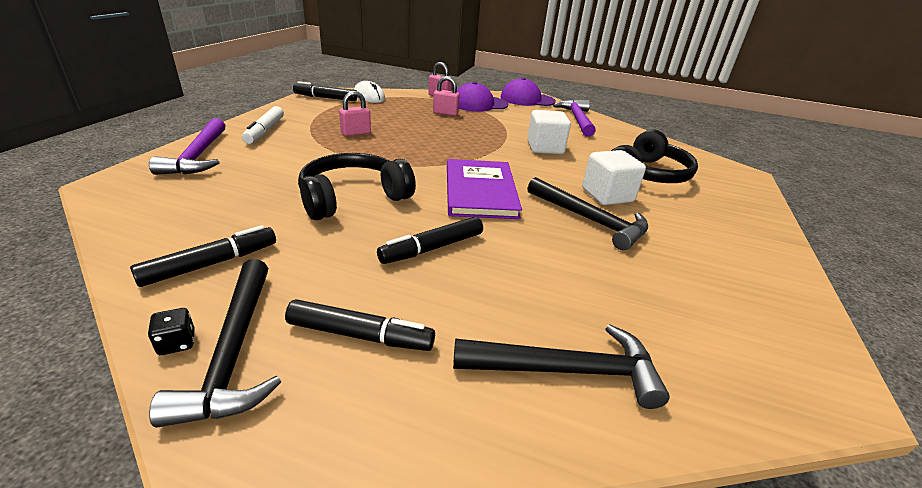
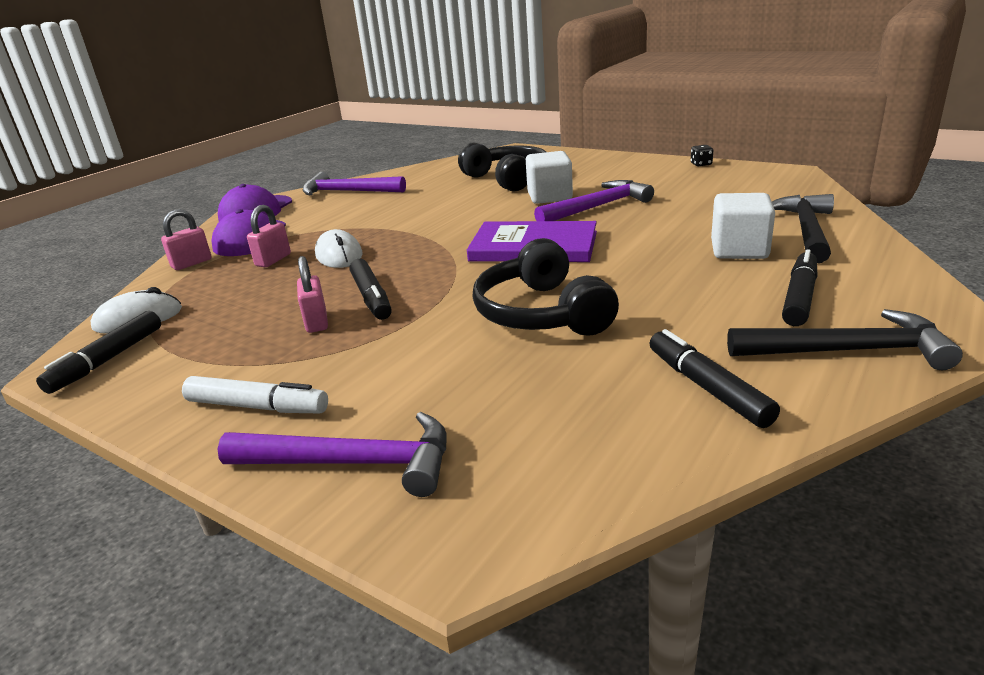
camera: 70 degrees left, 5 degrees down
black dice [148,308,195,355] -> black dice moved to [691,145,713,167]
black marker [377,217,483,264] -> black marker moved to [350,259,392,320]
white cube [527,110,571,154] -> white cube moved to [711,193,775,259]
black hammer [528,177,648,251] -> purple hammer [534,180,654,221]
none -> white mouse [315,229,363,268]

